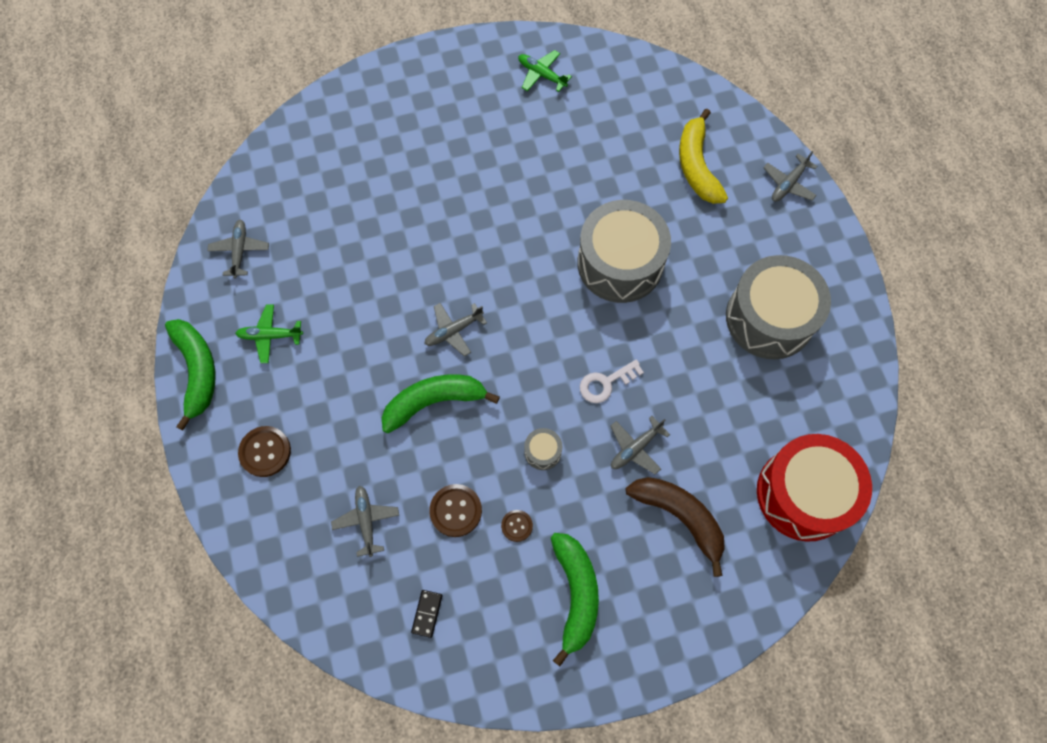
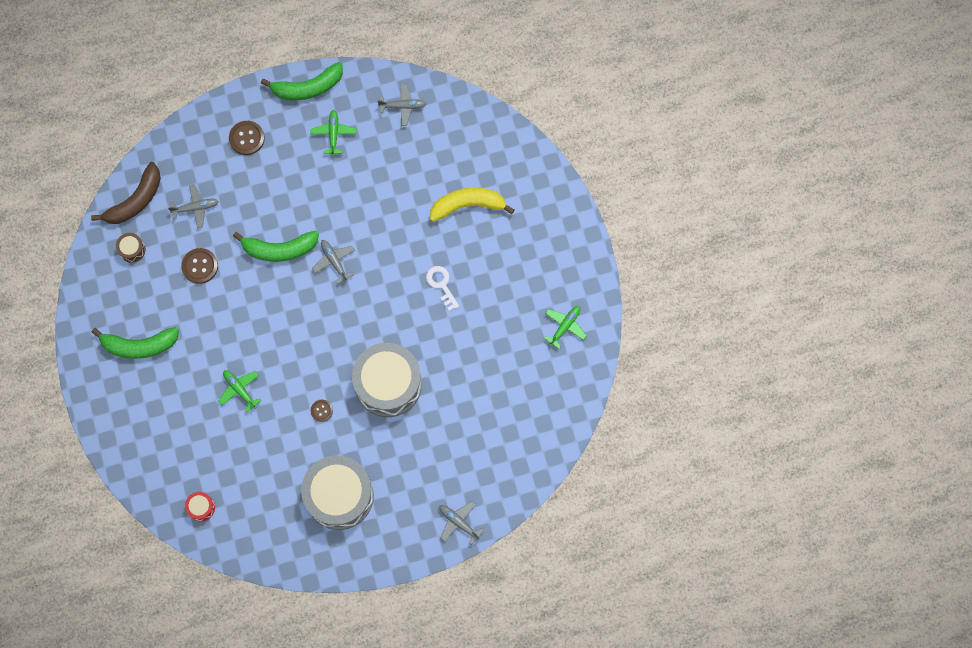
camera: 90 degrees right, 5 degrees up
green banana [382,374,500,433] -> green banana turned 105 degrees clockwise [233,231,319,262]
black domino [411,590,442,638] -> brown drum [116,233,145,263]
brown button [501,510,533,542] -> brown button moved to [311,400,333,422]
grey drum [524,428,562,470] -> none
white key [580,359,644,403] -> white key moved to [426,266,459,311]
grey plane [610,416,670,474] -> green plane [219,370,262,412]
brown banana [626,477,725,577] -> brown banana moved to [91,162,161,224]
yellow banana [679,108,728,204] -> yellow banana moved to [430,188,514,222]
red drum [757,434,872,542] -> red drum [185,492,215,521], size x0.40

